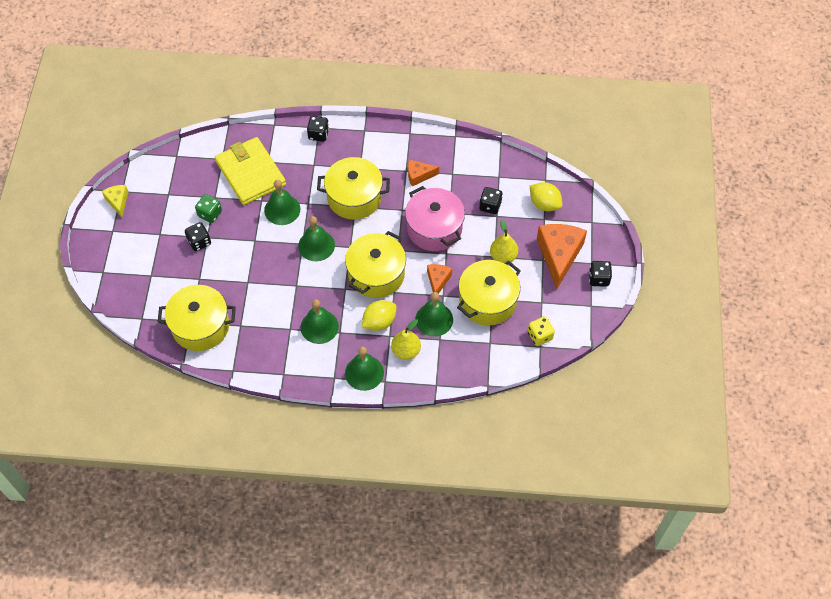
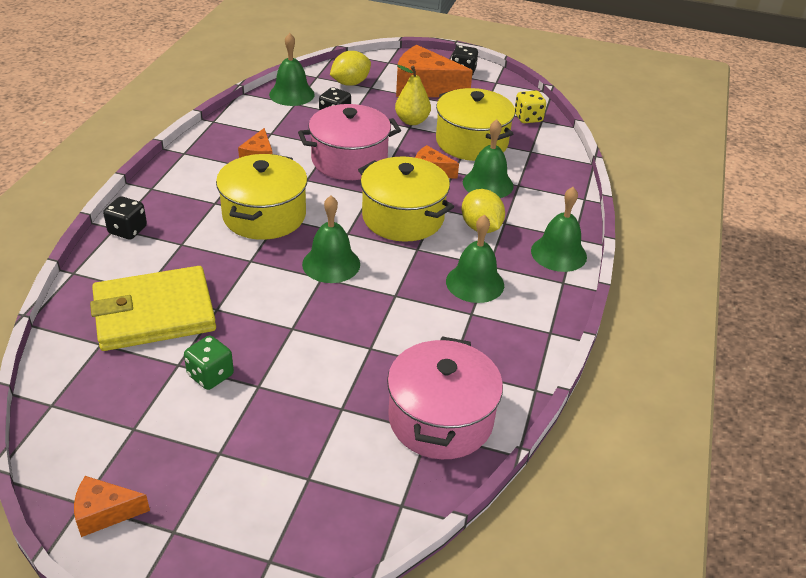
camera: 80 degrees left, 20 degrees down
yellow cheese [102,185,128,217] -> orange cheese [74,476,150,537]
yellow pot [158,285,236,351] -> pink pot [387,336,503,459]
black dice [185,222,211,251] -> none
green bell [264,180,300,225] -> green bell moved to [269,33,315,106]
yellow pear [391,319,421,360] -> none

